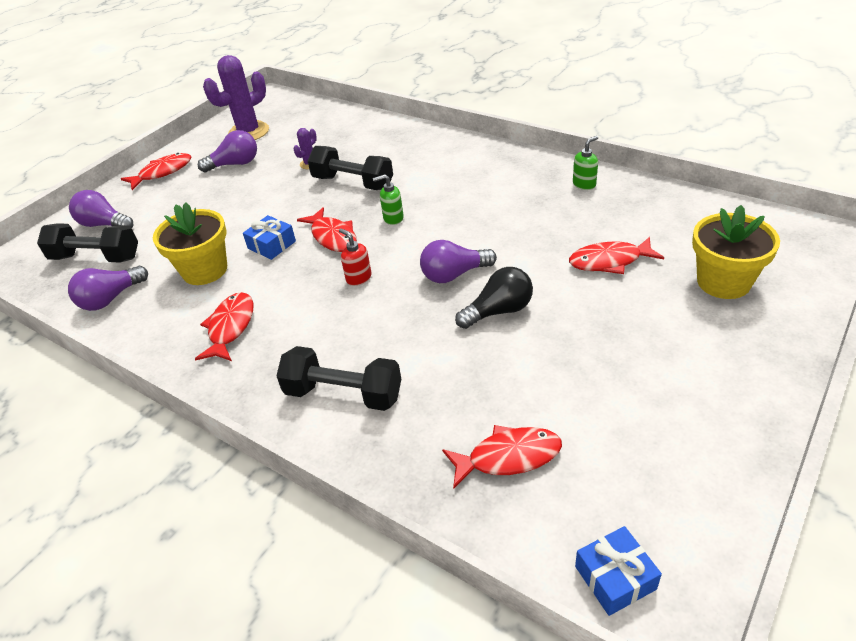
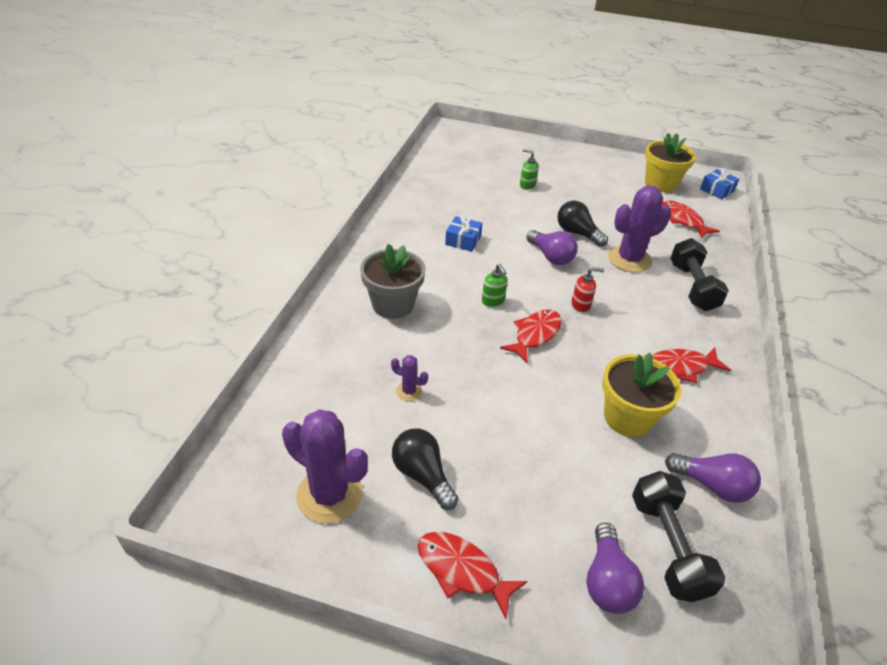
camera: 115 degrees left, 0 degrees up
purple light bulb [198,130,257,172] -> black light bulb [392,429,458,510]
blue gift [243,215,296,260] -> blue gift moved to [445,215,482,252]
black dumbbell [308,146,393,190] -> none
red soap dispenser [339,228,372,286] -> red soap dispenser turned 120 degrees counterclockwise [571,267,604,313]
red fish [569,237,664,274] -> none
green soap dispenser [573,136,598,190] -> green soap dispenser moved to [520,149,539,190]
yellow flower pot [692,205,780,299] -> yellow flower pot moved to [645,133,696,192]
none -> grey flower pot [360,244,426,319]
none -> purple cactus [608,186,671,273]

